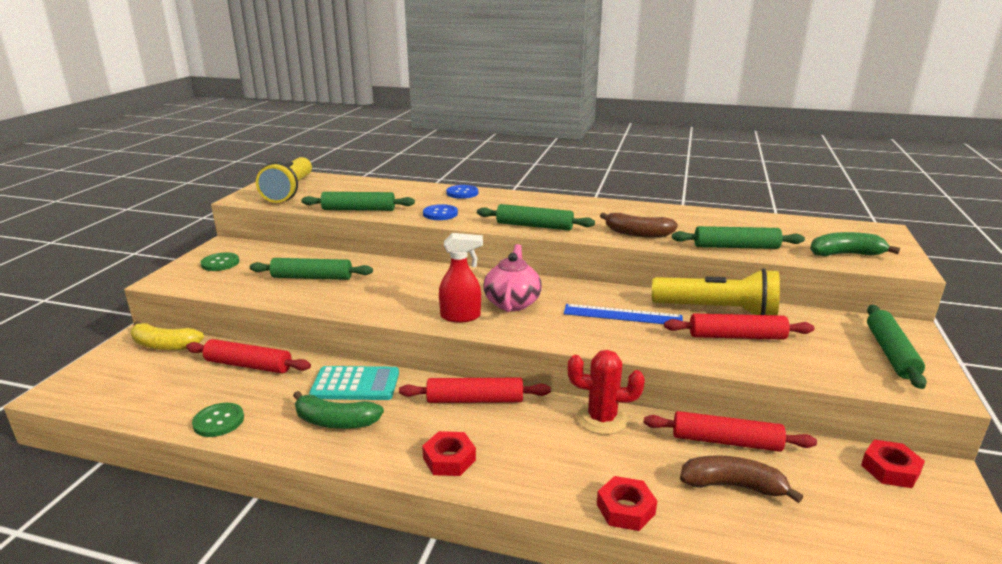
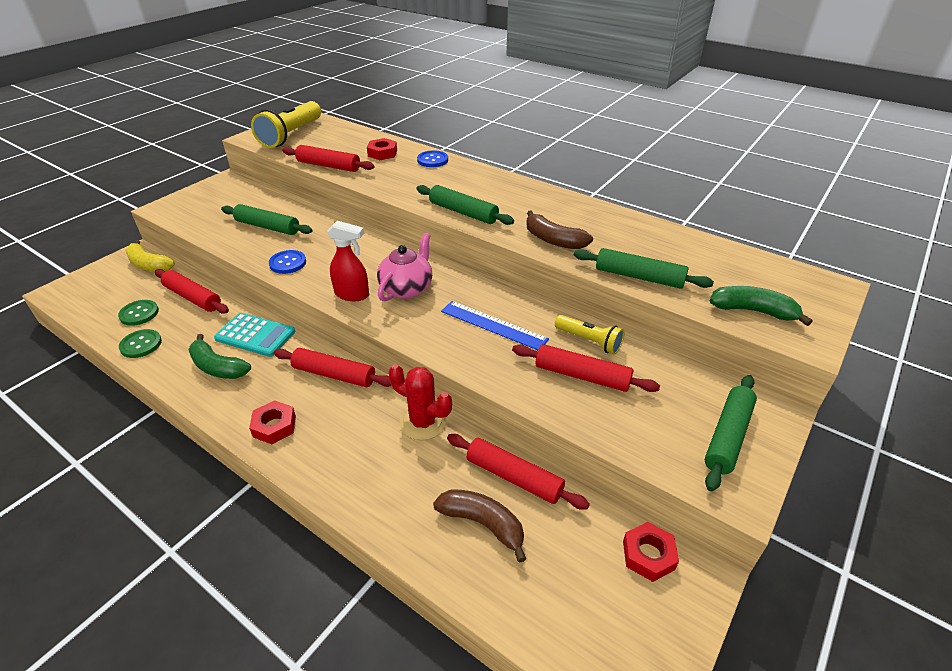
camera: 20 degrees right, 15 degrees up
green button [200,252,239,271] -> green button moved to [118,300,159,326]
green rolling pin [301,192,415,211] -> red rolling pin [283,145,375,172]
blue button [423,204,458,220] -> blue button moved to [269,250,306,274]
red nut [597,476,657,531] -> red nut moved to [367,138,397,160]
yellow flashlight [652,268,780,315] -> yellow flashlight [555,315,625,355], size x0.56

